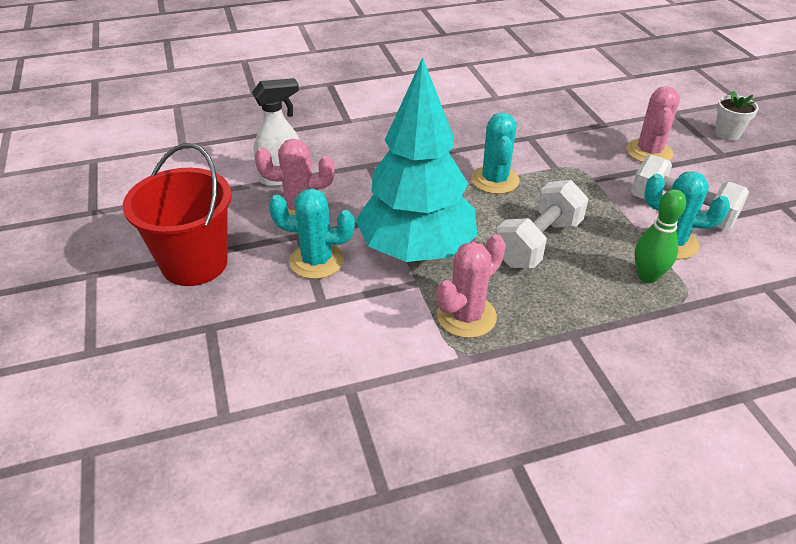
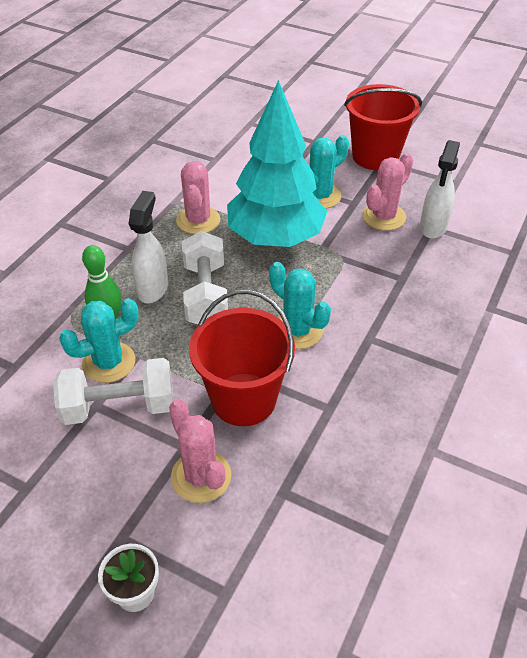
camera: 135 degrees right, 5 degrees up
none -> white spray bottle [129,191,168,303]
none -> red bucket [189,290,295,426]

